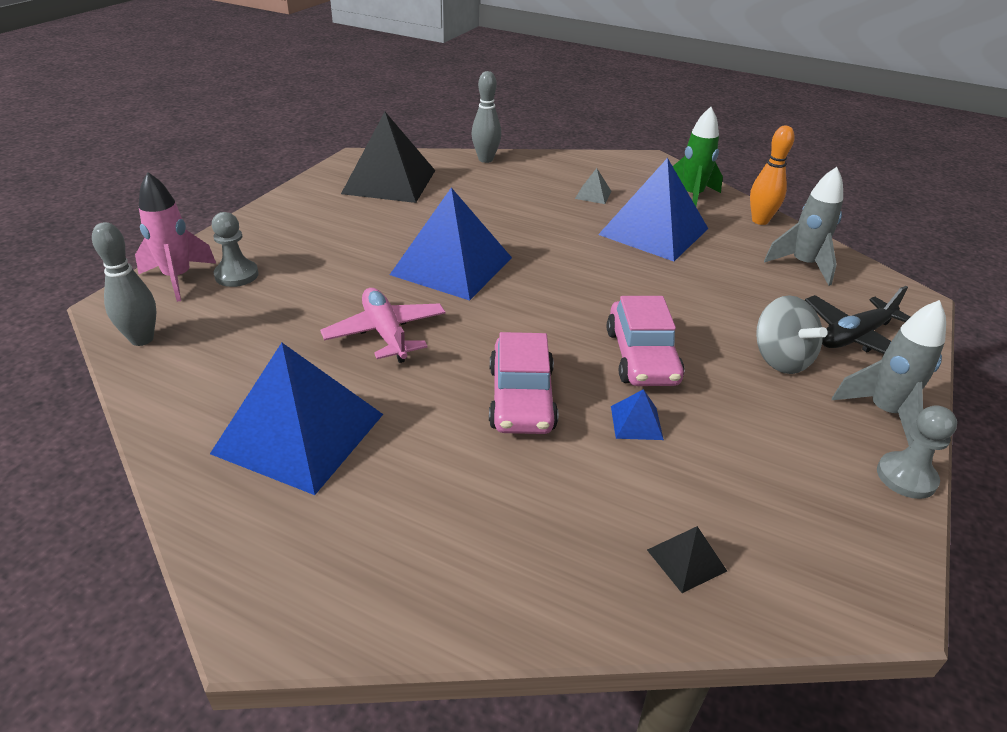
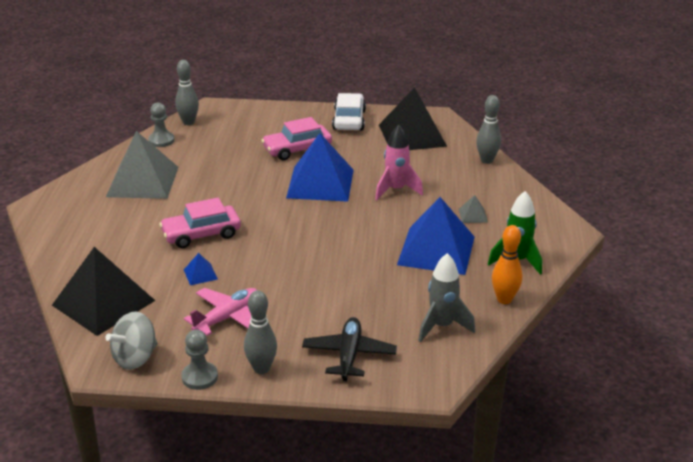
camera: 70 degrees right, 5 degrees down
pink rocket [135,172,216,302] -> pink rocket moved to [375,124,423,200]
blue pyramid [210,343,383,495] -> grey pyramid [106,131,178,199]
grey pawn [212,212,259,287] -> grey pawn moved to [148,103,175,147]
pink plane [320,288,446,363] -> pink plane moved to [184,288,257,336]
pink car [607,296,684,386] -> pink car moved to [261,117,332,160]
black pyramid [647,526,727,593] -> black pyramid [52,247,155,336], size x2.48
grey spinning top [756,295,828,374] -> grey spinning top moved to [105,312,158,370]
black plane [805,286,910,354] -> black plane turned 60 degrees clockwise [302,317,397,381]
grey rocket [832,300,946,445] -> grey bowling pin [244,290,277,374]
none -> white car [332,93,366,130]

